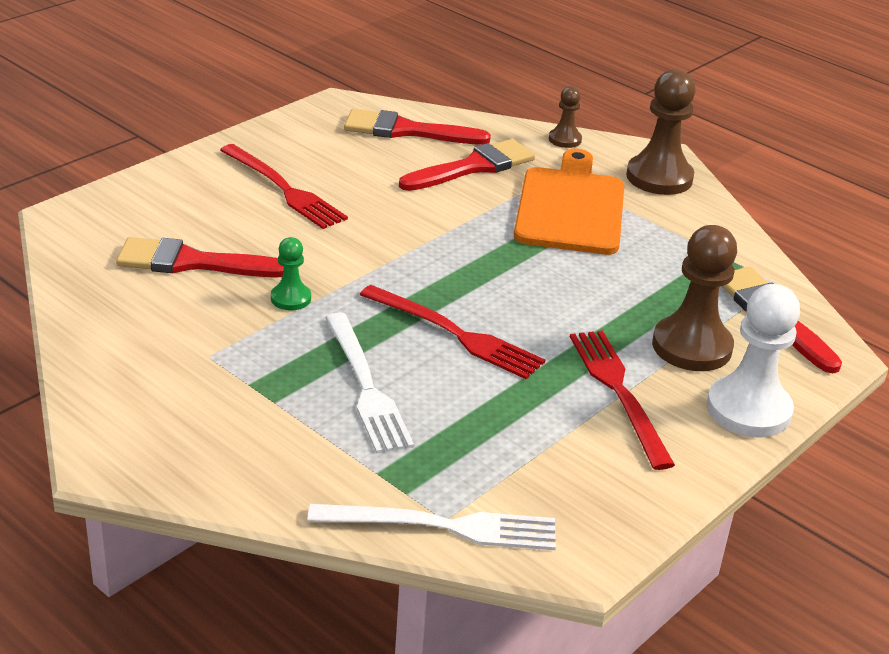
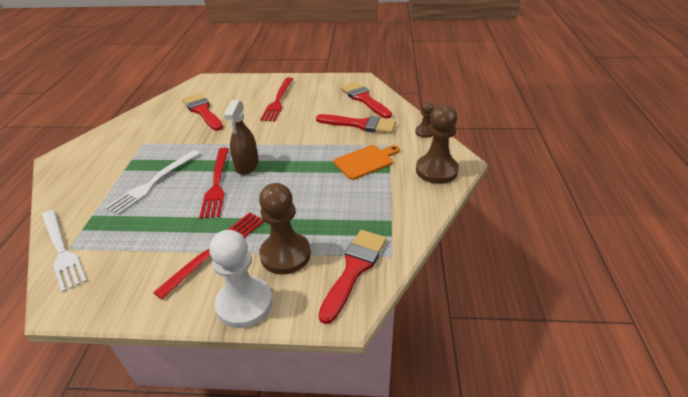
camera: 55 degrees right, 5 degrees up
green pawn [271,237,311,311] -> none
orange cutting board [514,149,624,255] -> orange cutting board [334,145,400,180], size x0.63
none -> brown spray bottle [224,100,259,175]

